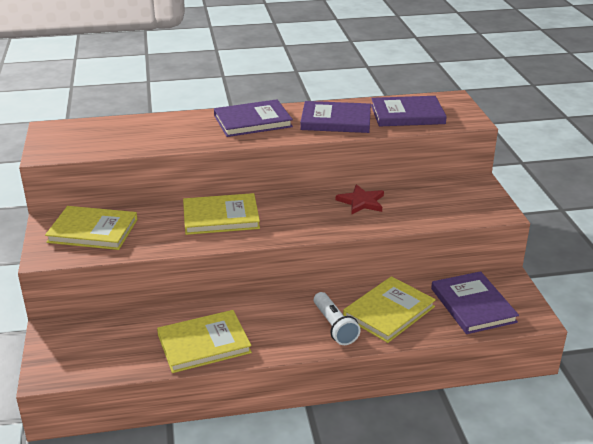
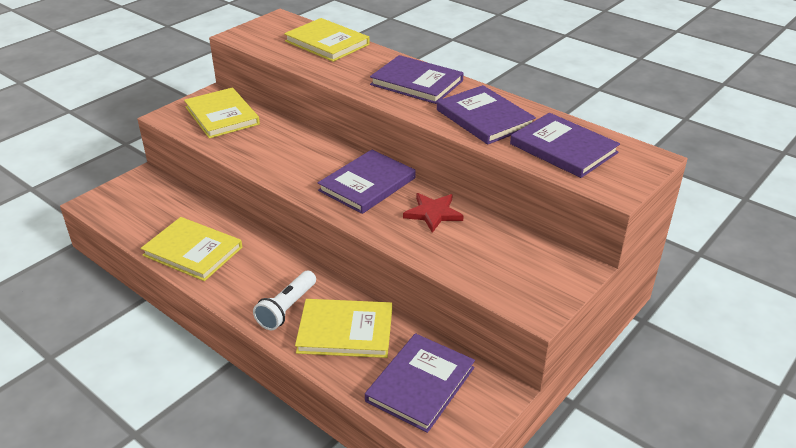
camera: 50 degrees right, 5 degrees up
yellow book [183,193,260,235] -> yellow book moved to [284,18,370,62]
none -> purple book [318,149,416,214]

